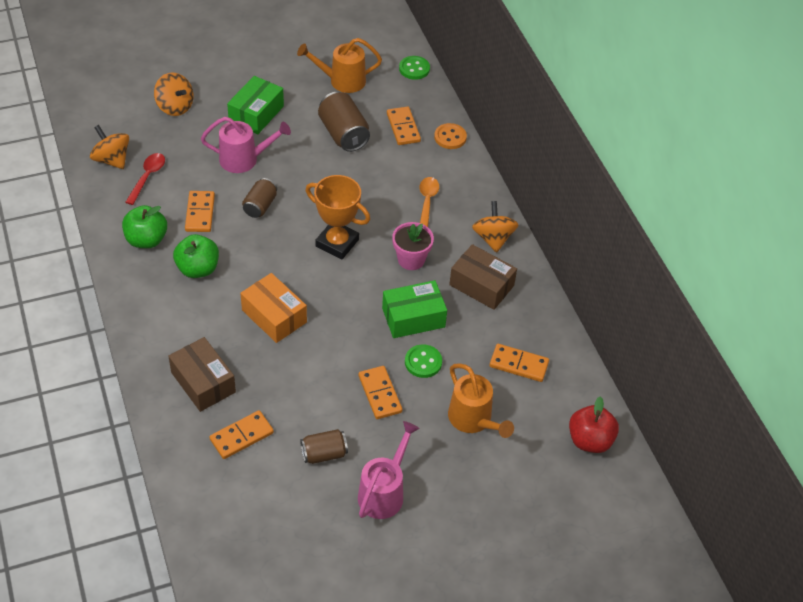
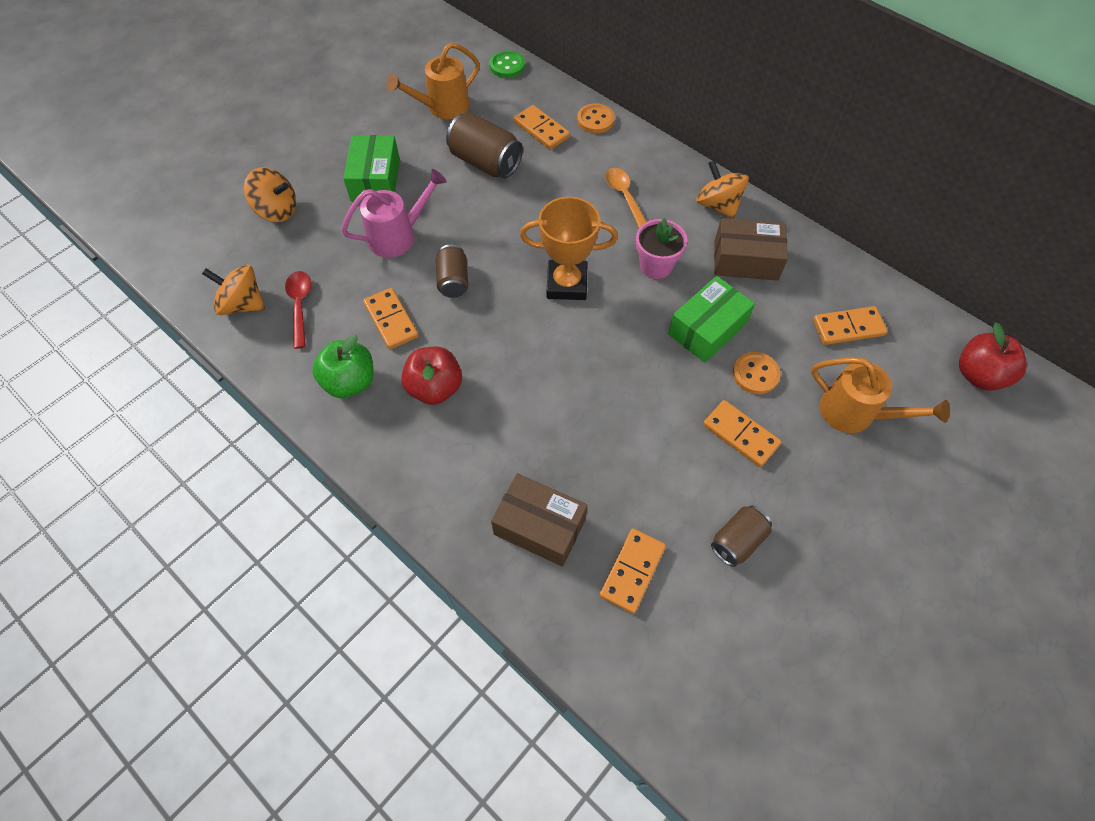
camera: 25 degrees left, 10 degrees up
green apple [173,234,219,278] -> red apple [401,347,462,405]
orange box [240,273,307,343] -> none
pink watering can [358,421,420,519] -> none
green button [405,344,442,378] -> orange button [733,352,781,394]

